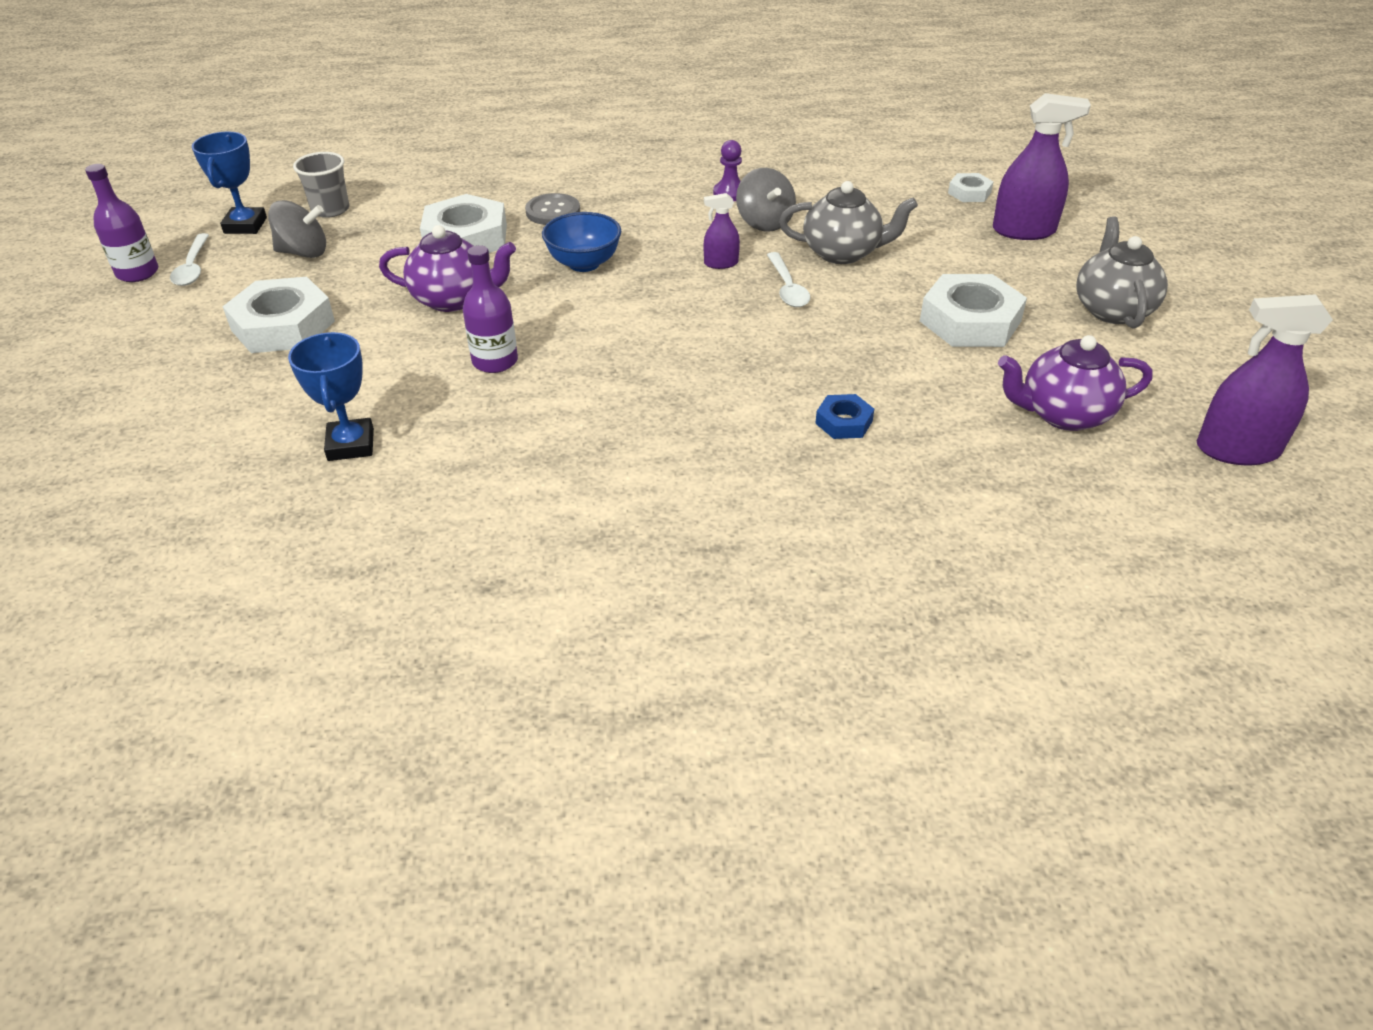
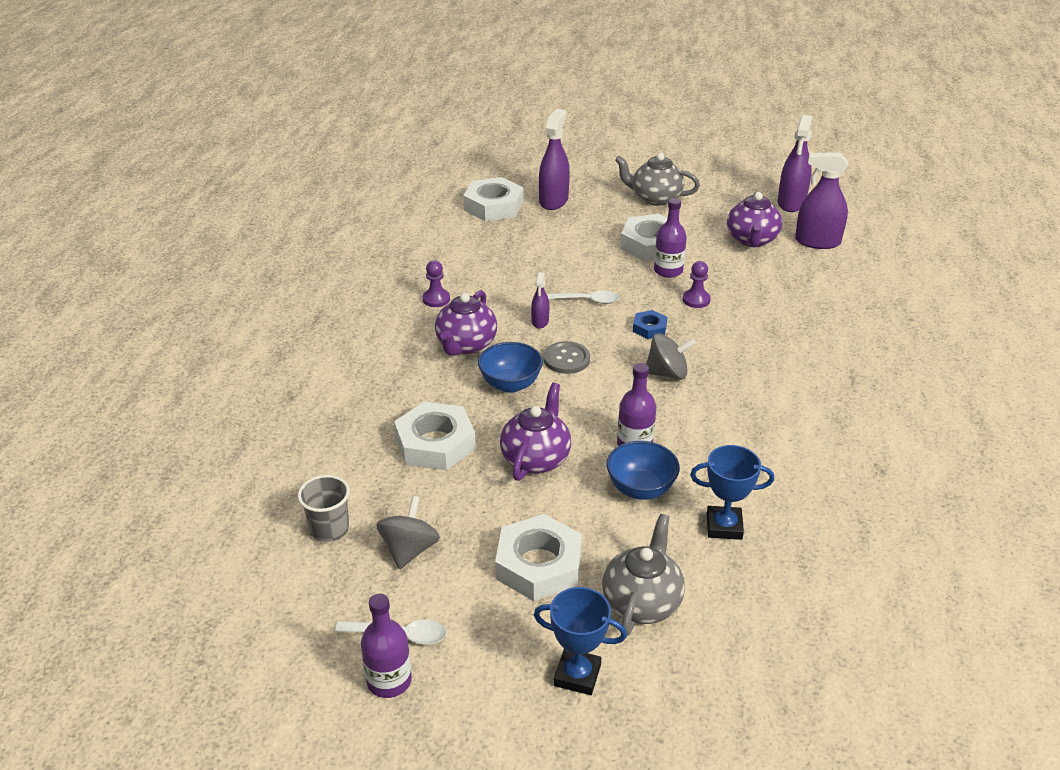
camera: 75 degrees left, 5 degrees down
blue trophy [192,132,267,234] -> blue trophy moved to [534,587,627,695]
grey button [525,193,580,225] -> grey button moved to [543,341,590,374]
grey spinning top [736,168,796,232] -> grey spinning top moved to [646,333,696,380]
grey teapot [779,181,918,264] -> grey teapot moved to [602,514,685,636]
blue nut [815,394,874,439] -> blue nut moved to [633,310,667,339]
white nut [948,173,993,202] -> white nut [463,177,524,221], size x1.97
none -> purple teapot [435,290,497,356]
none -> blue bowl [606,441,680,500]
none -> purple bottle [654,198,687,278]
none -> purple pawn [682,261,711,308]
none -> purple spray bottle [795,152,848,249]

